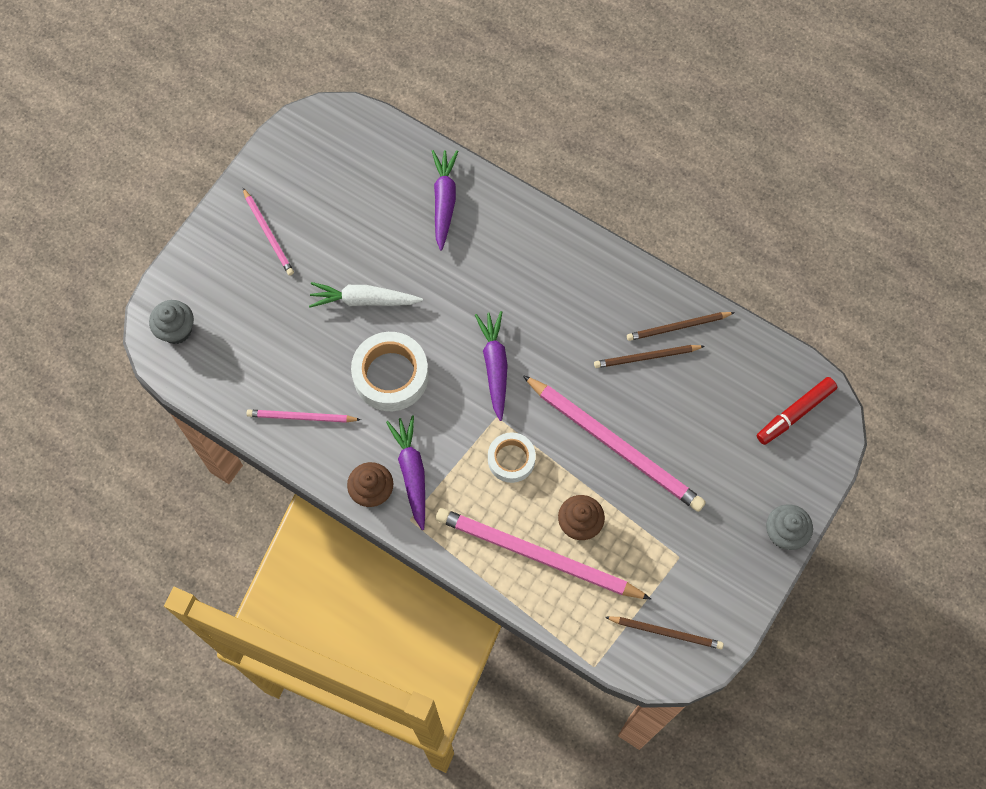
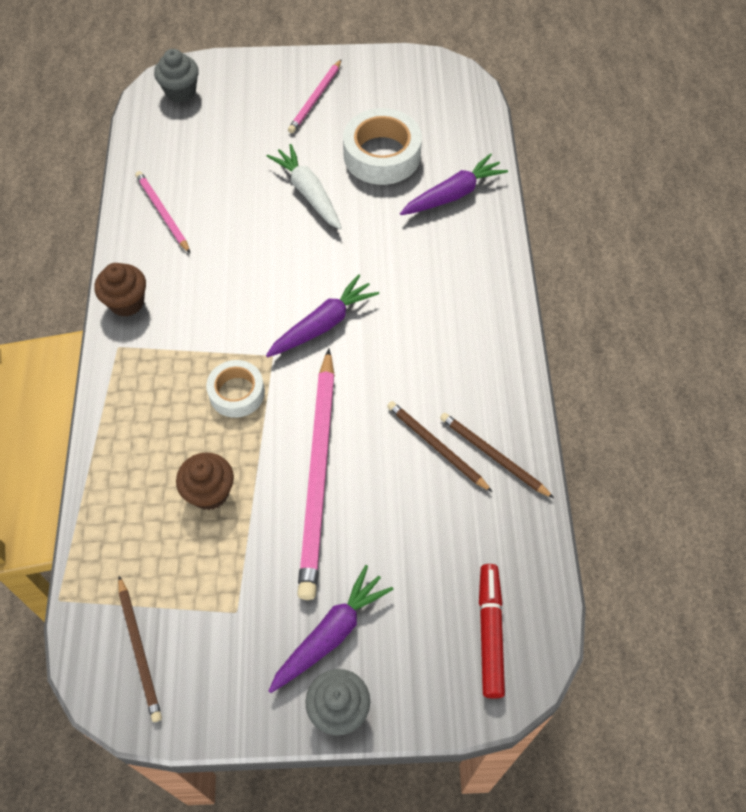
camera: 55 degrees right, 10 degrees down
white tape [351,332,429,411] -> white tape moved to [343,108,422,185]
purple carrot [386,415,425,530] -> purple carrot moved to [269,565,394,693]
pink pencil [436,508,652,600] -> none
red marker [757,377,837,445] -> red marker turned 75 degrees clockwise [479,564,505,699]

